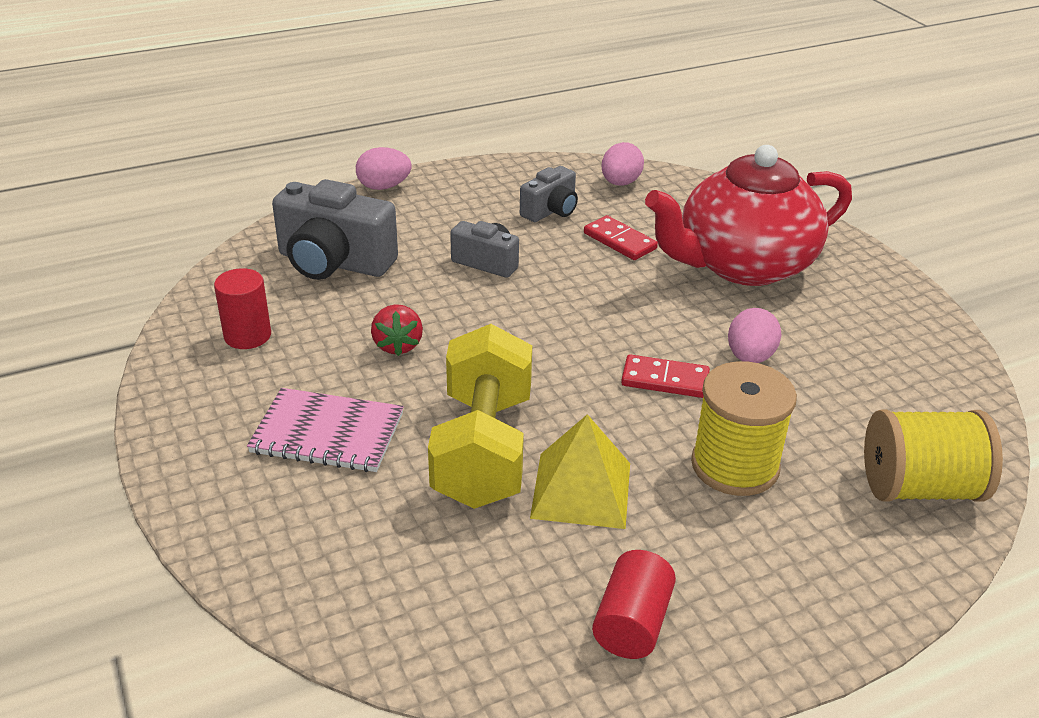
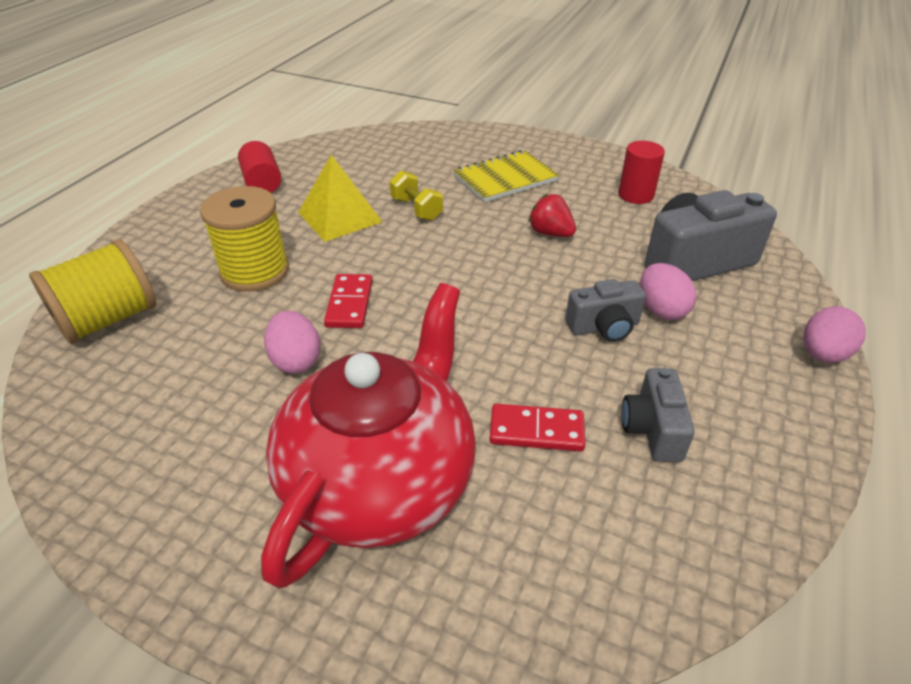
camera: 140 degrees right, 5 degrees up
pink notebook [247,388,404,472] -> yellow notebook [453,150,559,202]
yellow dumbbell [428,324,532,509] -> yellow dumbbell [390,171,443,221], size x0.47
pink egg [601,142,644,186] -> pink egg moved to [640,263,696,320]
red domino [621,354,710,398] -> red domino turned 60 degrees counterclockwise [324,274,373,328]

